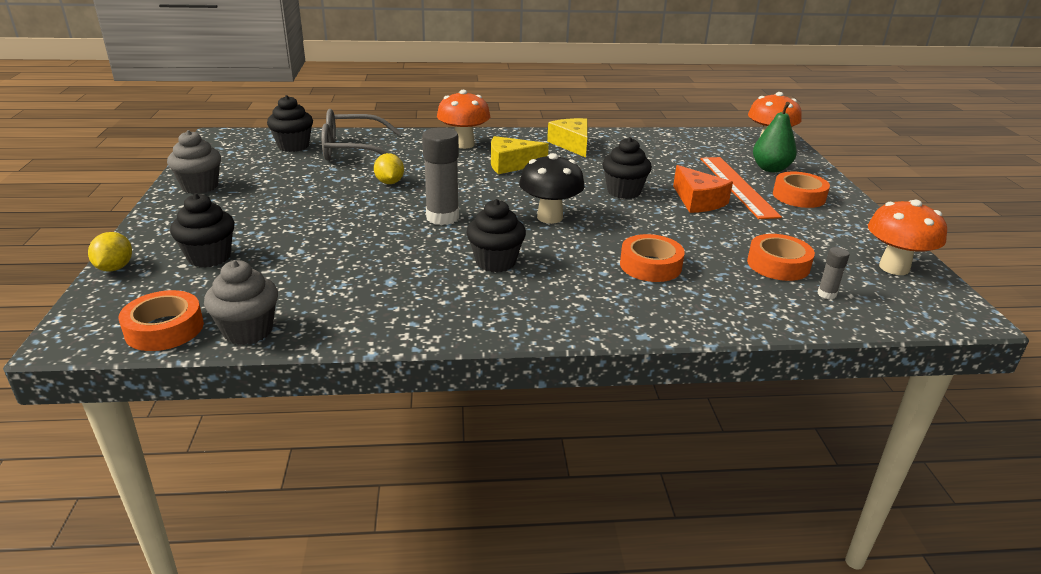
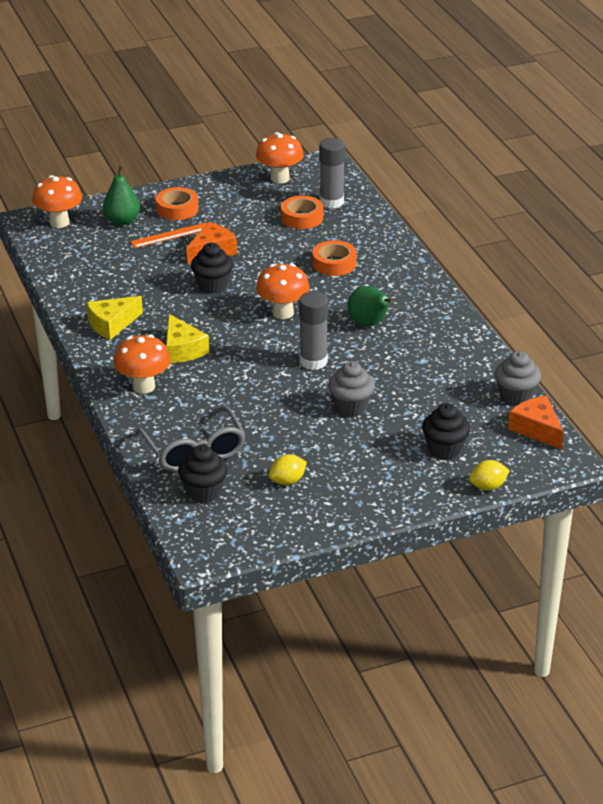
camera: 105 degrees left, 5 degrees up
orange tape [119,290,204,351] -> orange cheese [508,396,564,450]
grey cupcake [167,130,221,194] -> grey cupcake moved to [328,361,375,416]
yellow lemon [374,153,404,184] -> yellow lemon moved to [269,454,307,485]
black cupcake [466,199,526,273] -> green pear [347,286,393,326]
black mushroom [519,153,585,224] -> orange mushroom [256,264,310,319]
orange ruler [700,157,782,219] -> orange ruler [130,223,207,248], size x0.65
grey glue stick [818,247,849,299] -> grey glue stick [319,138,345,208], size x2.08

